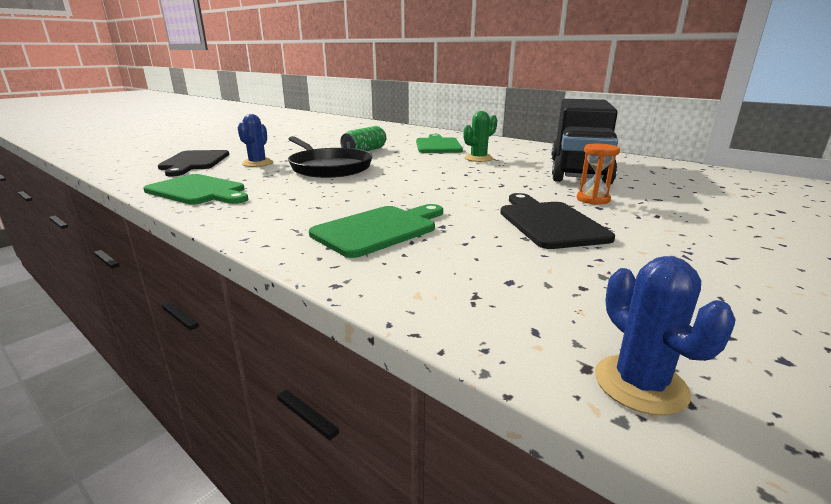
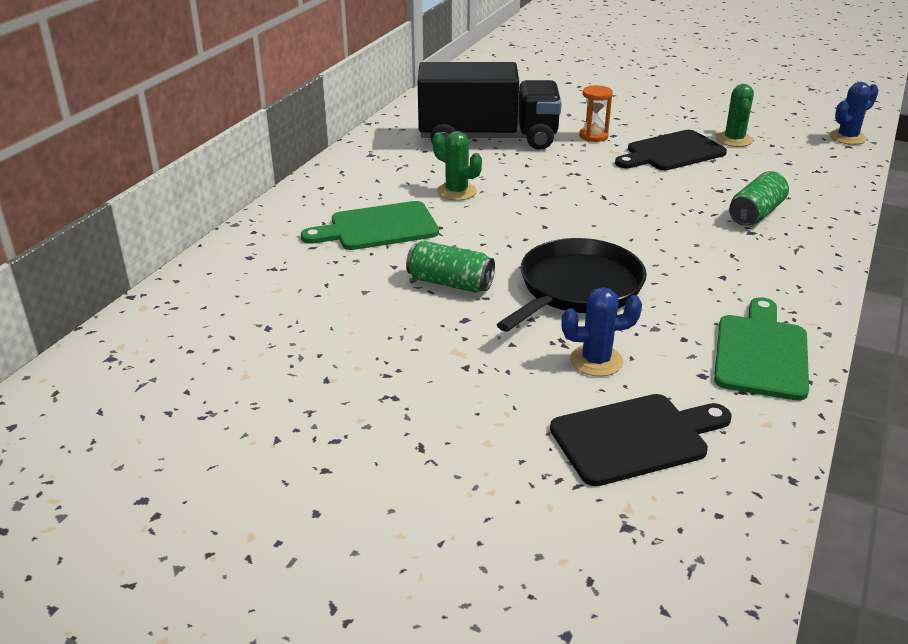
camera: 105 degrees left, 10 degrees up
green cutting board [309,204,443,258] -> green can [729,171,789,226]
none -> green cactus [716,84,754,147]

